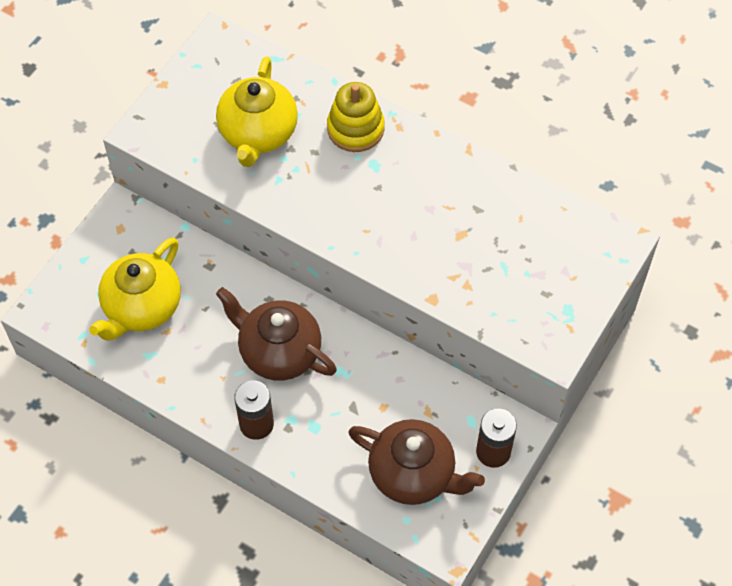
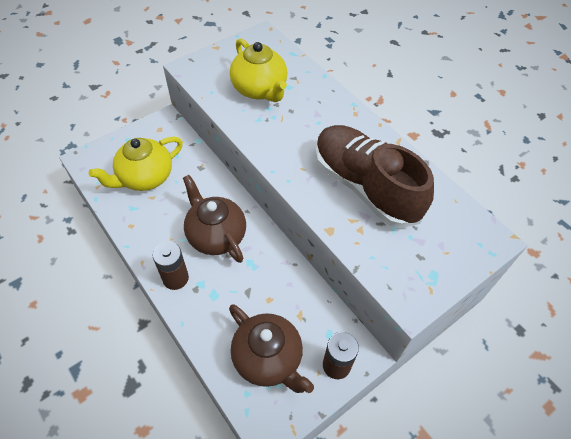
camera: 20 degrees right, 5 degrees down
yellow teapot [216,56,298,167] -> yellow teapot turned 60 degrees counterclockwise [230,38,287,102]
yellow stacking toy [327,82,385,152] -> none
none -> brown shoe [315,125,434,228]

